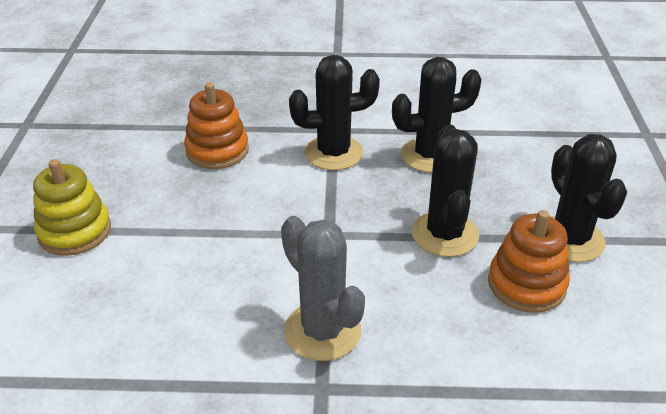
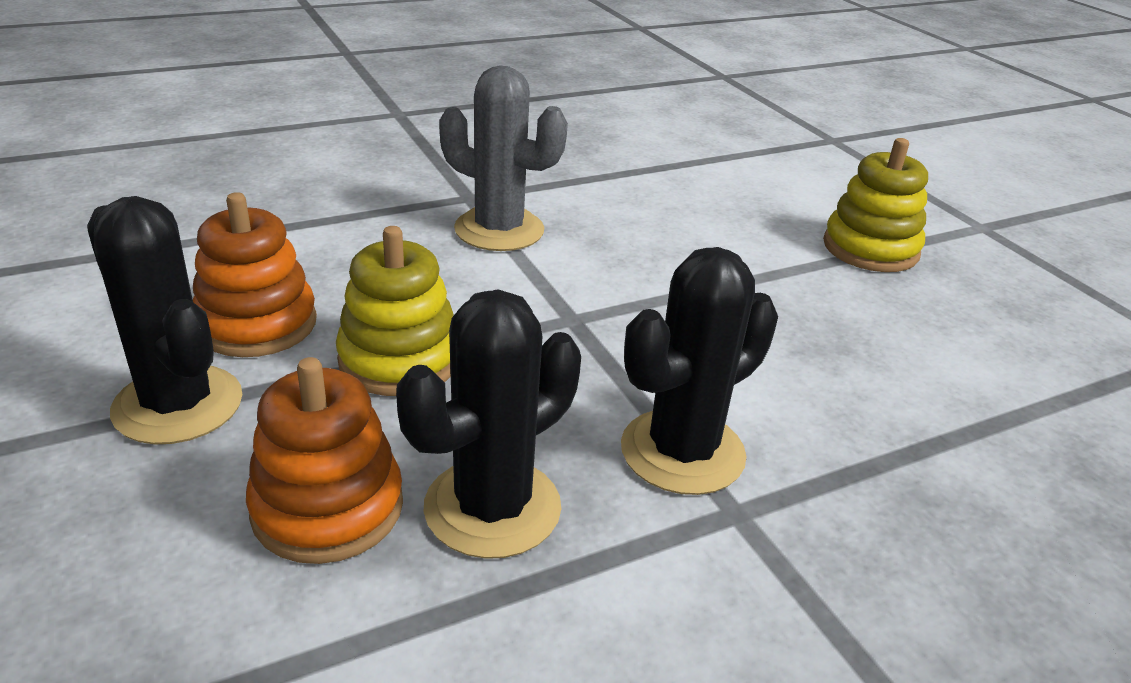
camera: 150 degrees right, 5 degrees down
orange stacking toy [184,83,249,169] -> orange stacking toy moved to [246,357,403,564]
black cactus [412,125,479,257] -> yellow stacking toy [336,226,454,396]

